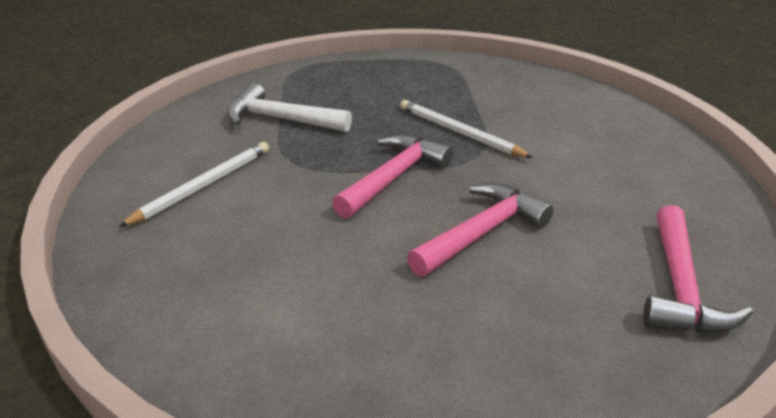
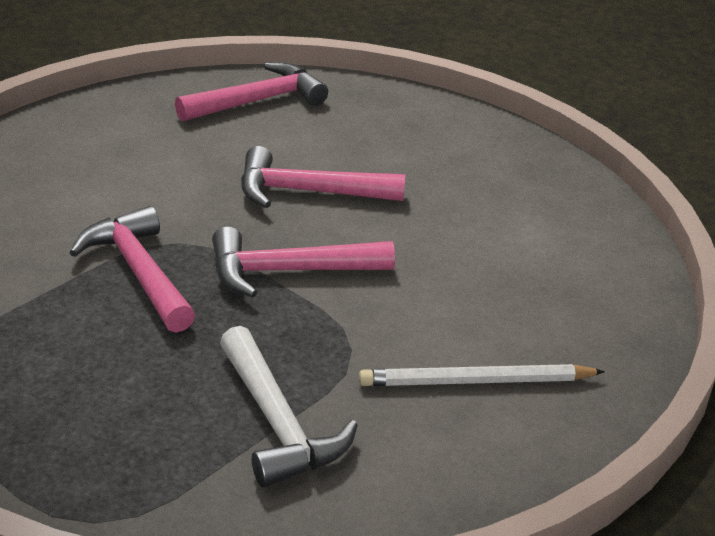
camera: 135 degrees left, 0 degrees up
white pencil [400,100,533,158] -> pink hammer [69,206,195,333]

